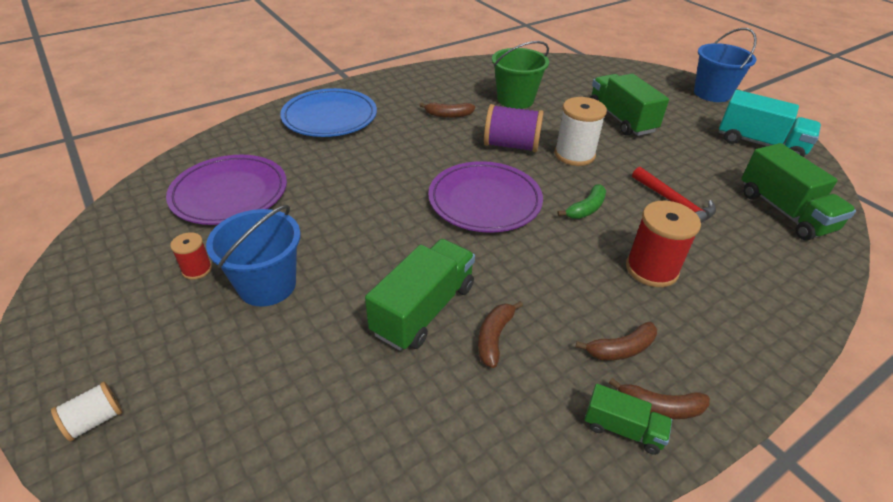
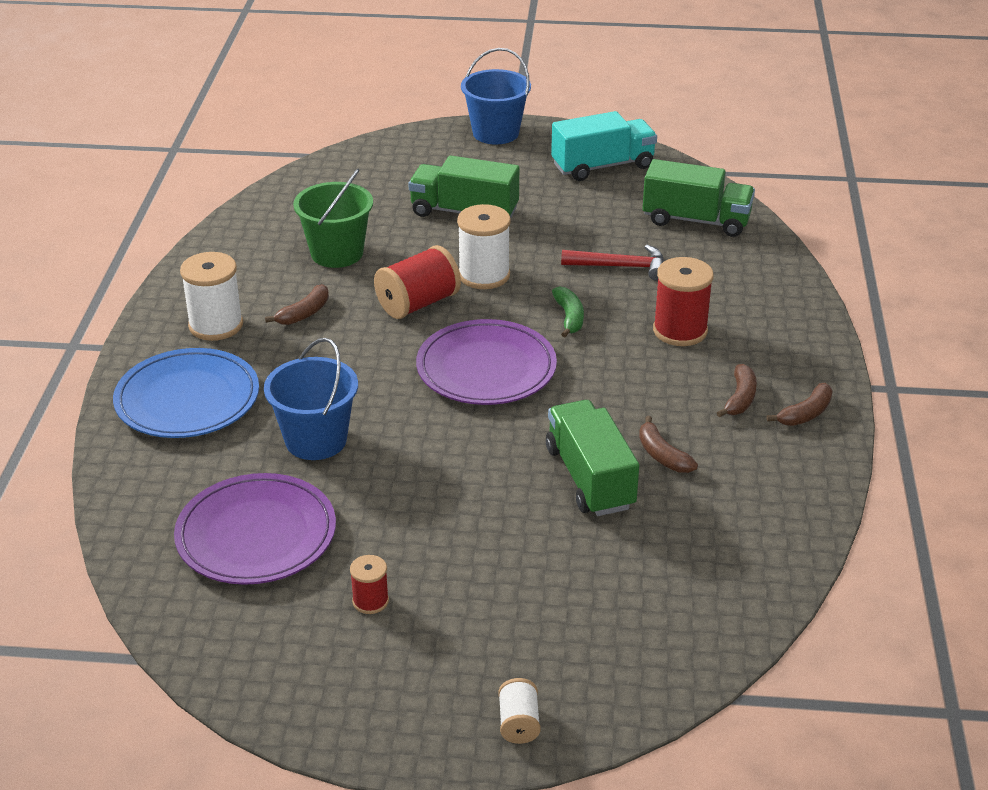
camera: 50 degrees left, 5 degrees down
blue bucket [206,205,301,307] -> blue bucket moved to [264,338,358,460]
purple spool [484,104,544,152] -> red spool [374,245,461,319]
green truck [584,384,672,455] -> none
none -> white spool [180,252,243,341]

